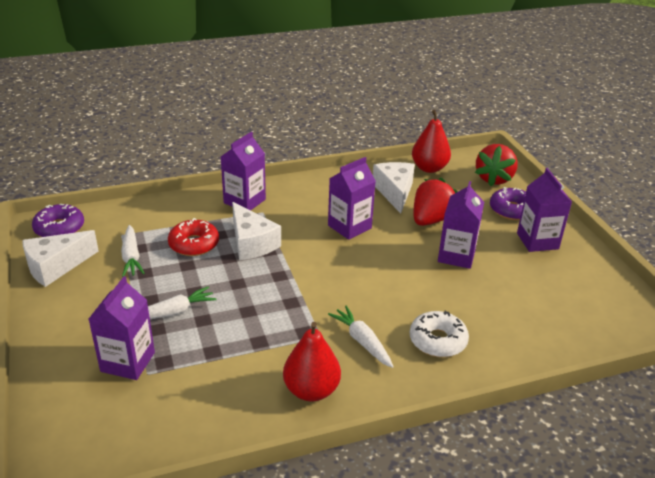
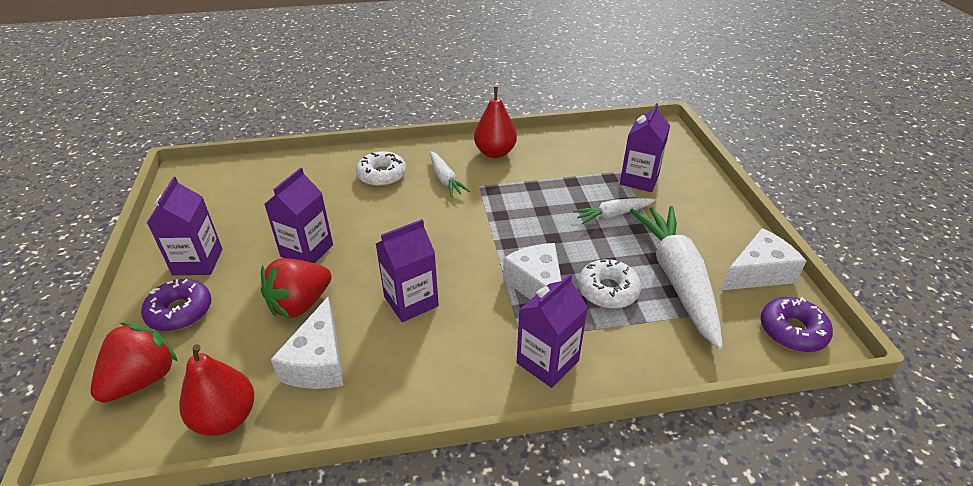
camera: 170 degrees left, 5 degrees up
white carrot [121,225,145,277] -> white carrot [630,206,723,349], size x2.00
red donut [168,218,219,256] -> white donut [578,259,641,309]

